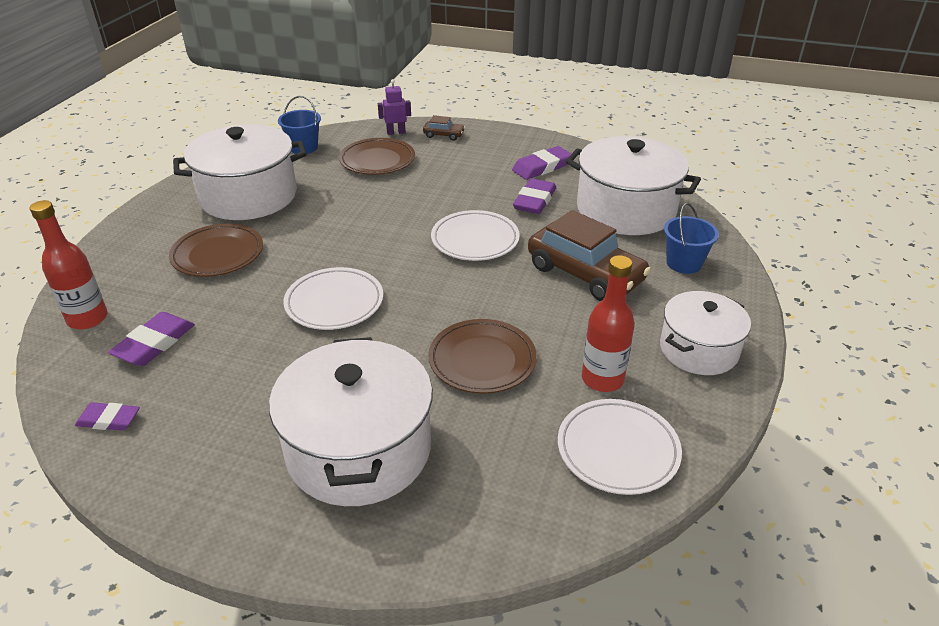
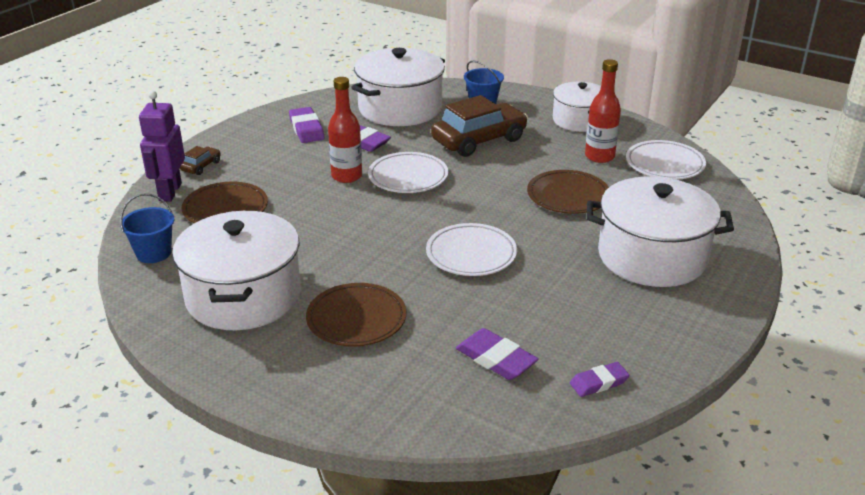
camera: 75 degrees left, 5 degrees down
red bottle [30,200,108,329] -> red bottle moved to [328,77,362,183]
purple eraser [75,402,140,431] -> purple eraser turned 45 degrees clockwise [570,362,629,397]
purple robot [378,79,411,135] -> purple robot [139,91,185,201], size x1.72

